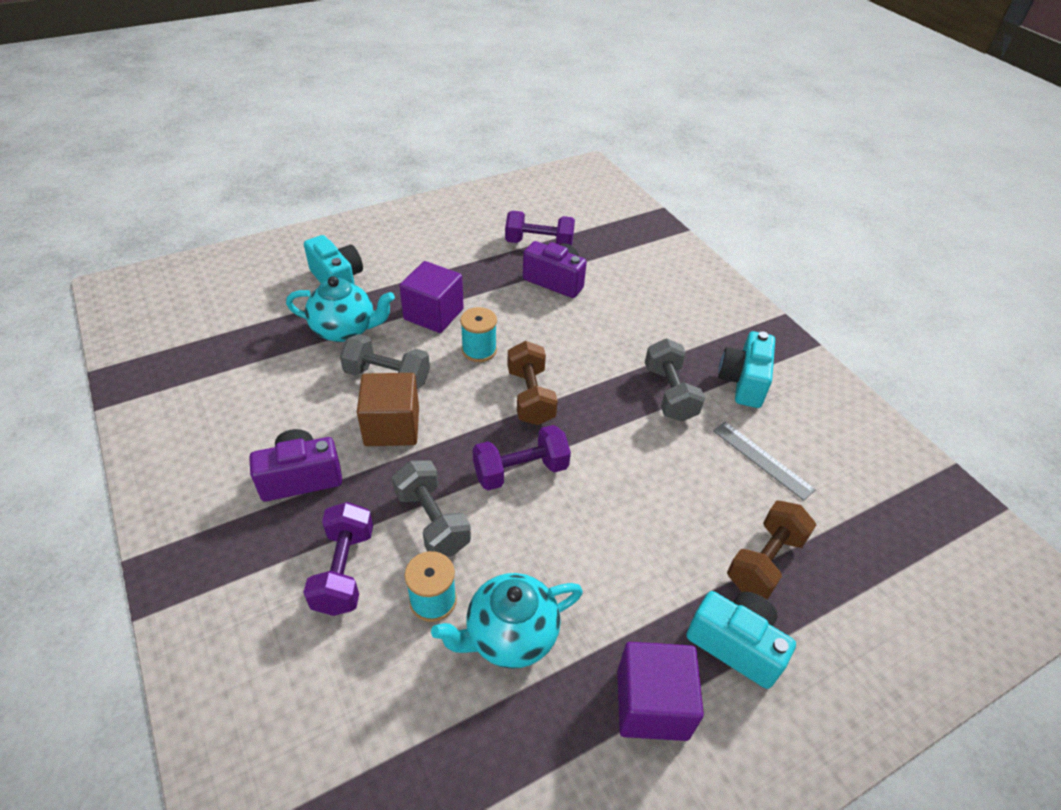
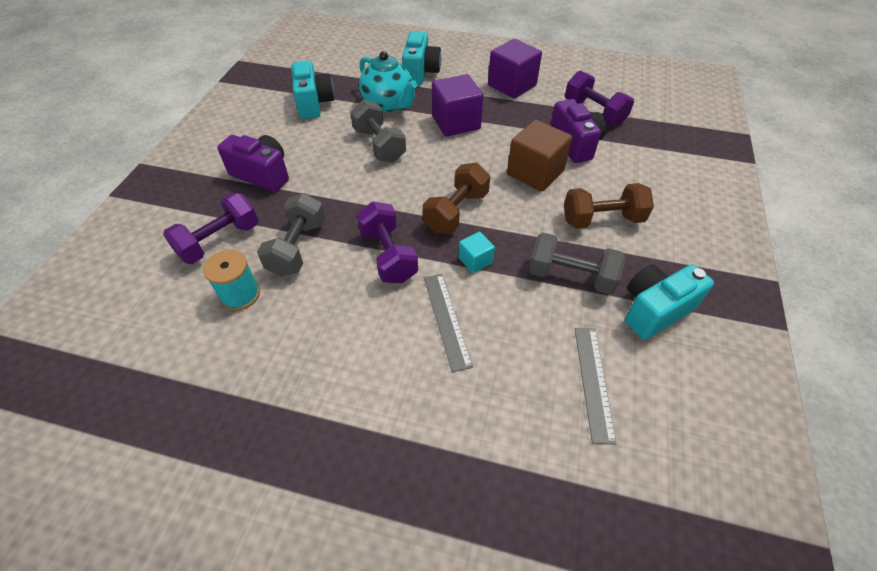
camera: 45 degrees right, 5 degrees up
brown cube [357,373,419,446] -> brown cube moved to [507,120,573,192]
turquoise teapot [431,573,583,669] -> none
turquoise spool [460,307,497,362] -> none
purple dumbbell [473,425,571,491] -> purple dumbbell turned 45 degrees clockwise [357,201,418,283]
purple cube [617,642,704,741] -> purple cube moved to [488,39,542,99]
grey dumbbell [645,339,705,422] -> grey dumbbell turned 75 degrees clockwise [529,233,625,295]
turquoise camera [686,591,796,689] -> turquoise camera moved to [292,61,334,119]
brown dumbbell [727,501,816,599] -> brown dumbbell moved to [564,183,654,229]
none -> grey ruler [424,274,473,372]
none -> turquoise cube [459,231,495,273]

